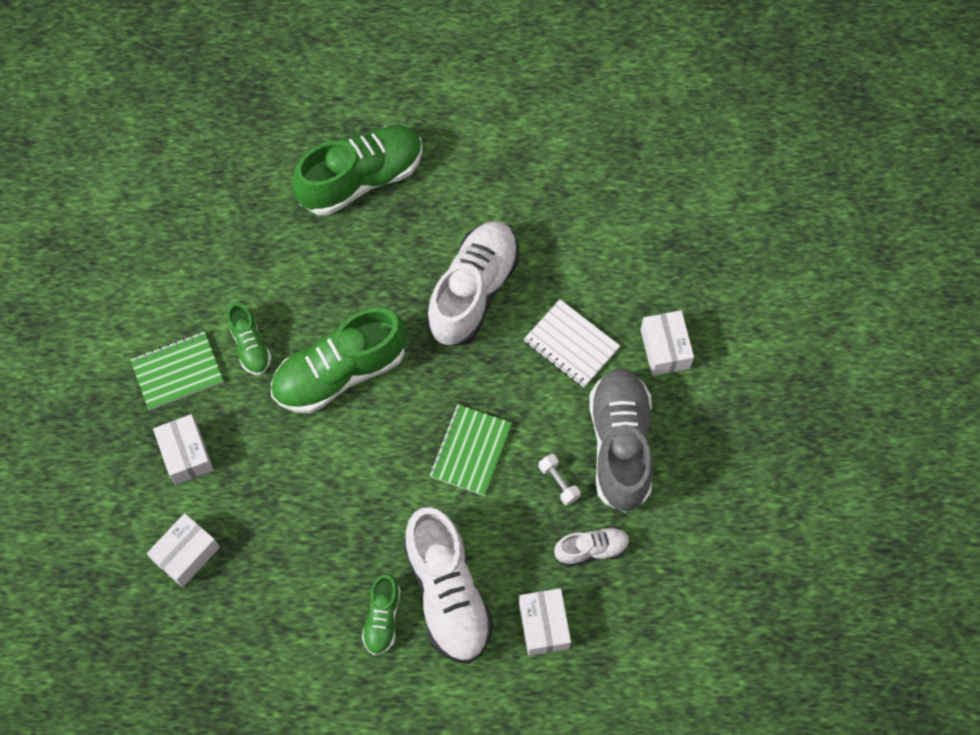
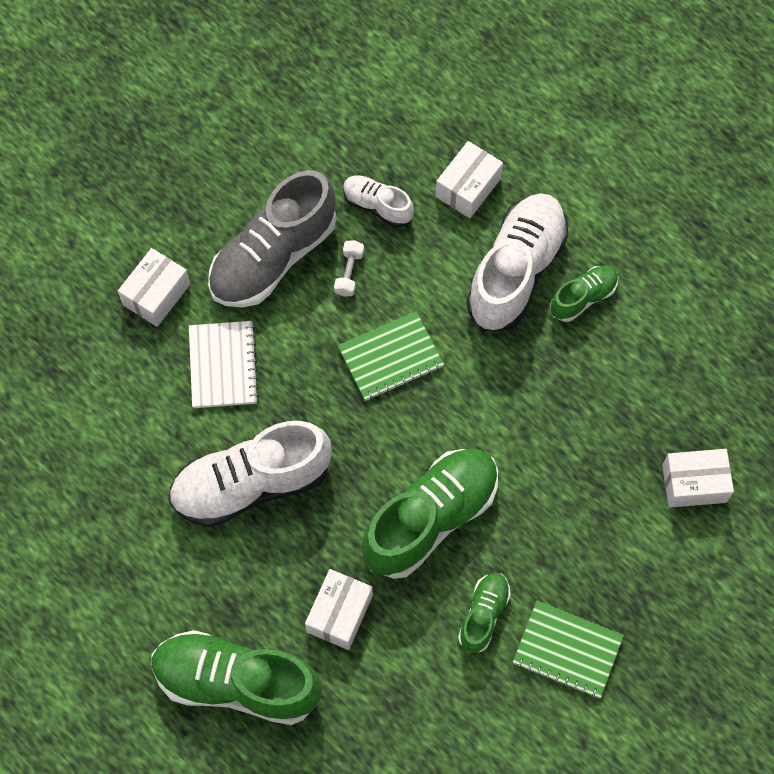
camera: 135 degrees left, 0 degrees up
white box [153,414,214,485] -> white box moved to [305,569,373,650]
green shoe [271,308,406,413] -> green shoe turned 60 degrees counterclockwise [362,449,498,579]

